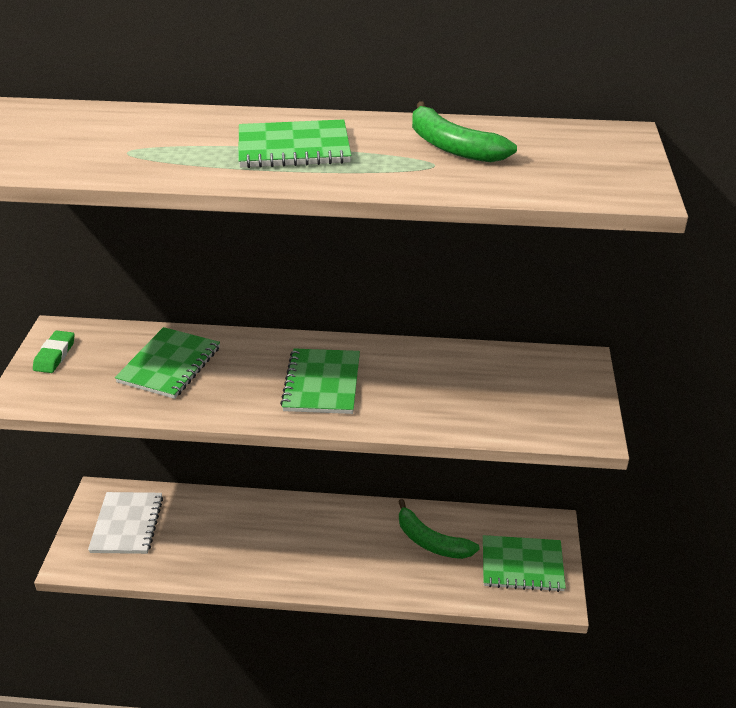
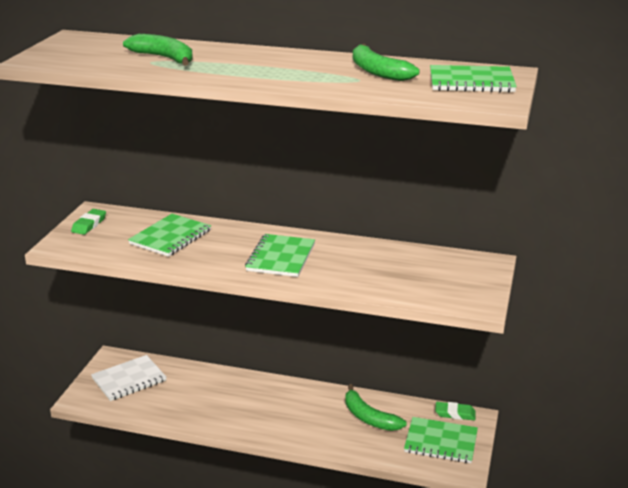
camera: 10 degrees right, 10 degrees down
white notebook [88,492,163,554] -> white notebook turned 45 degrees clockwise [91,355,167,401]
green notebook [238,119,351,168] -> green notebook moved to [430,65,517,93]
none -> green banana [123,34,193,66]
none -> green eraser [435,402,476,420]

